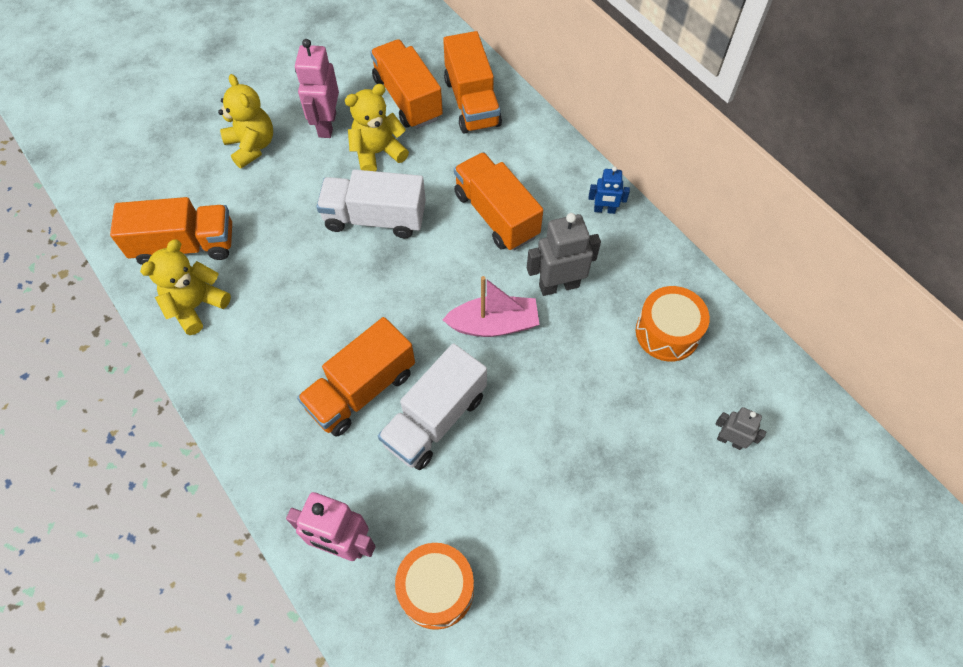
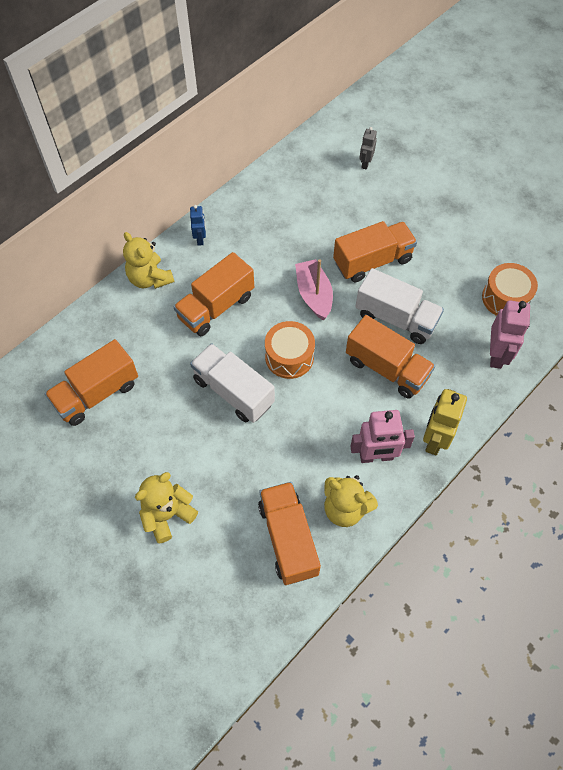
camera: 100 degrees left, 0 degrees up
pink robot [295,39,339,138] -> pink robot moved to [350,410,415,463]
white truck [316,169,426,238] -> white truck turned 135 degrees clockwise [190,343,275,423]
yellow teddy bear [345,84,409,171] -> yellow teddy bear moved to [123,232,174,289]
orange truck [443,31,502,134] -> orange truck moved to [333,221,417,282]
grey robot [527,213,601,296] -> none
orange drum [636,286,710,362] -> orange drum moved to [265,321,315,379]
none -> yellow robot [423,389,467,455]

